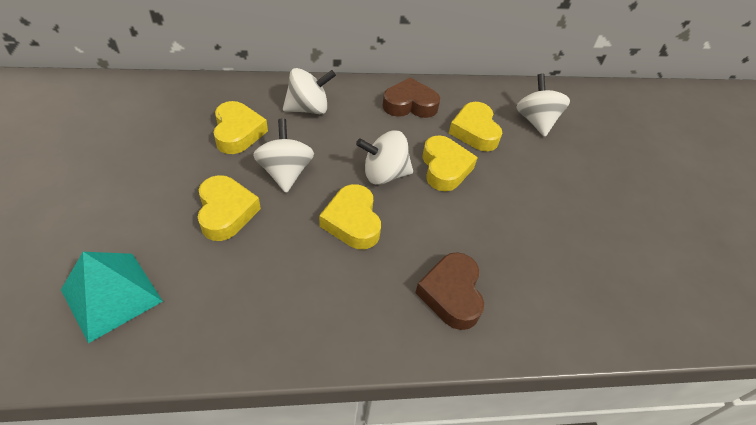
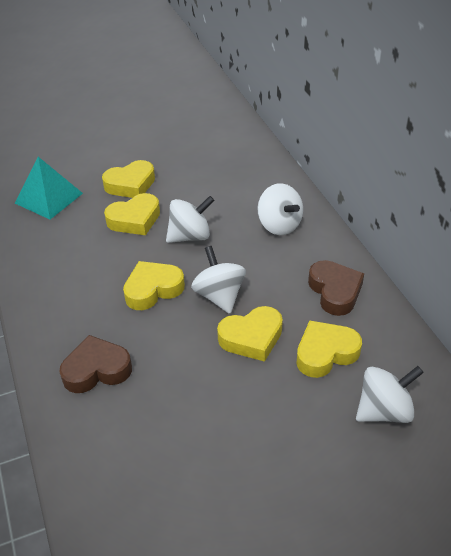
camera: 80 degrees right, 5 degrees down
yellow heart [213,101,268,154] -> yellow heart moved to [102,160,155,198]

